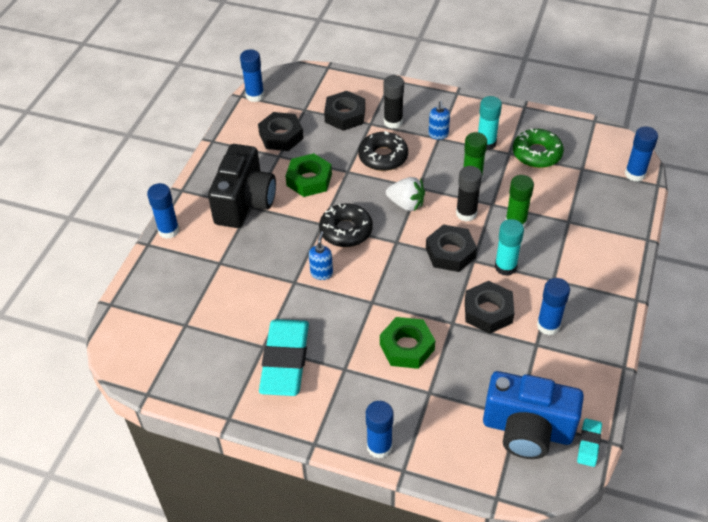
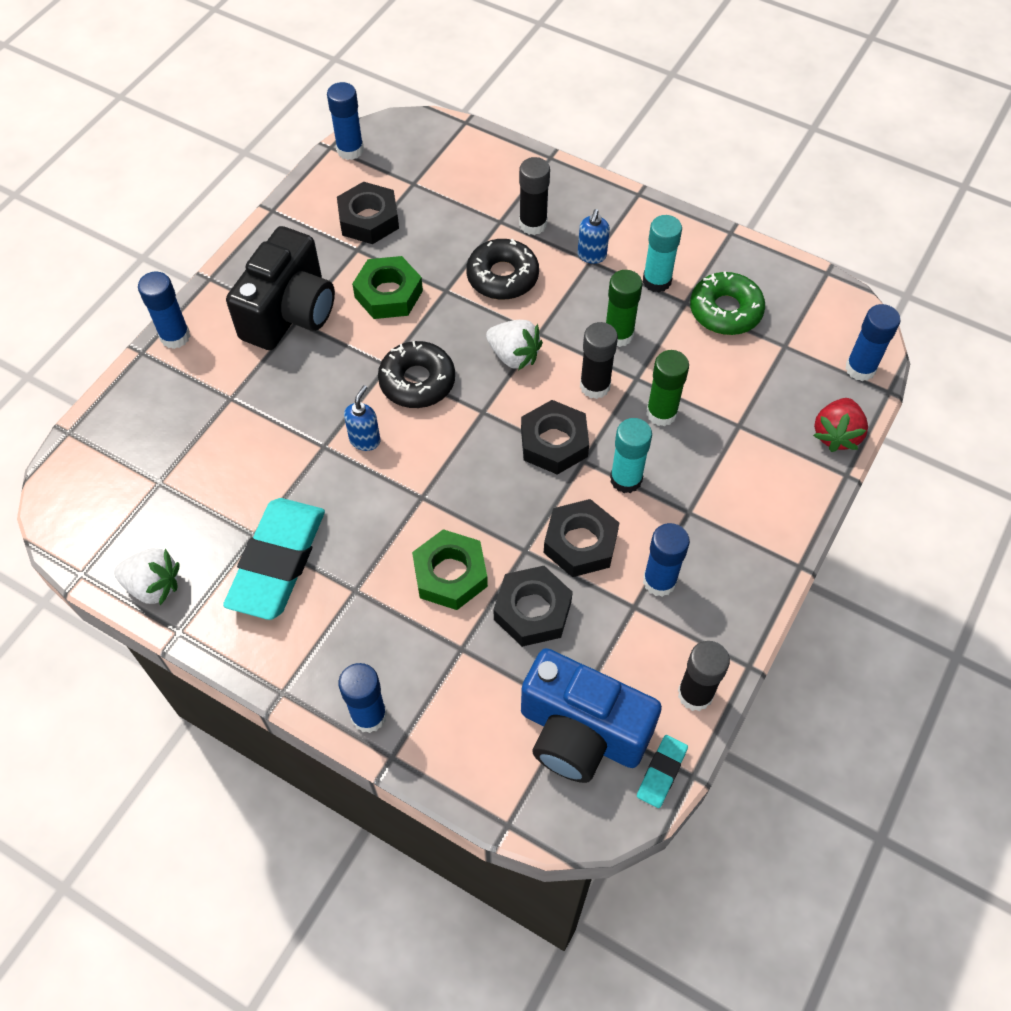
camera: 10 degrees right, 10 degrees up
black nut [324,91,365,131] -> black nut moved to [494,566,573,647]
none -> white strawberry [114,548,179,605]
none -> black glue stick [678,641,730,711]
none -> red strawberry [813,398,868,452]

